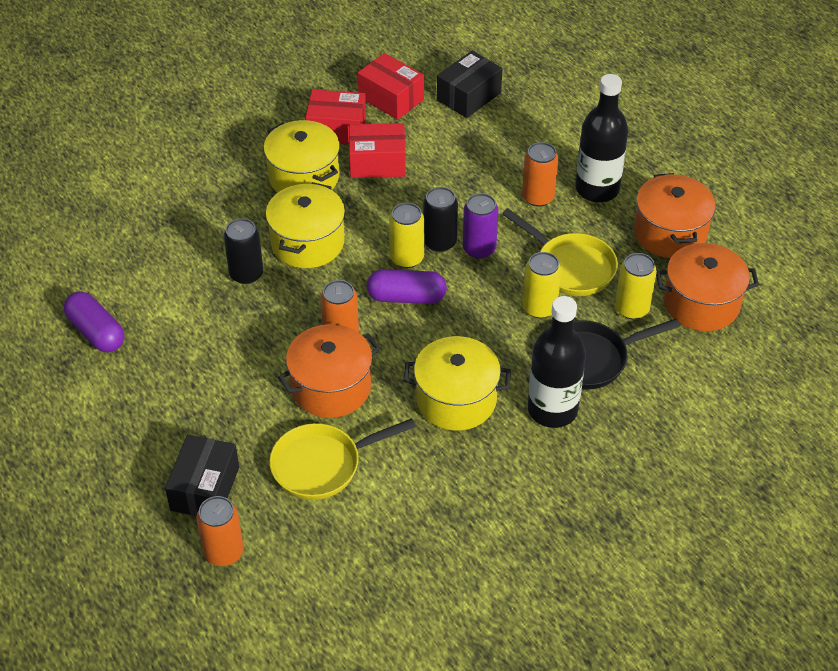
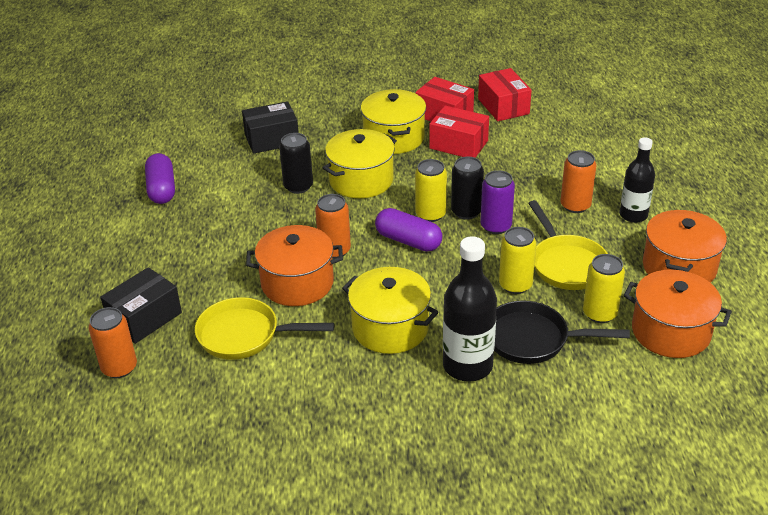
camera: 30 degrees right, 10 degrees down
black box [437,51,502,118] -> black box moved to [242,101,299,154]
black bottle [575,74,628,202] -> black bottle [620,137,655,223], size x0.66

